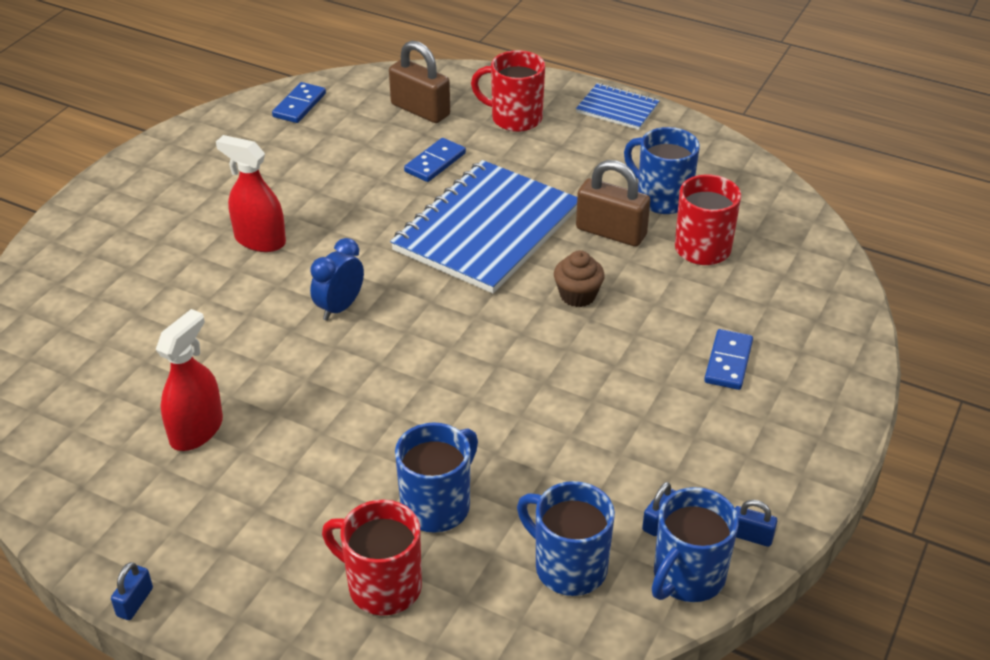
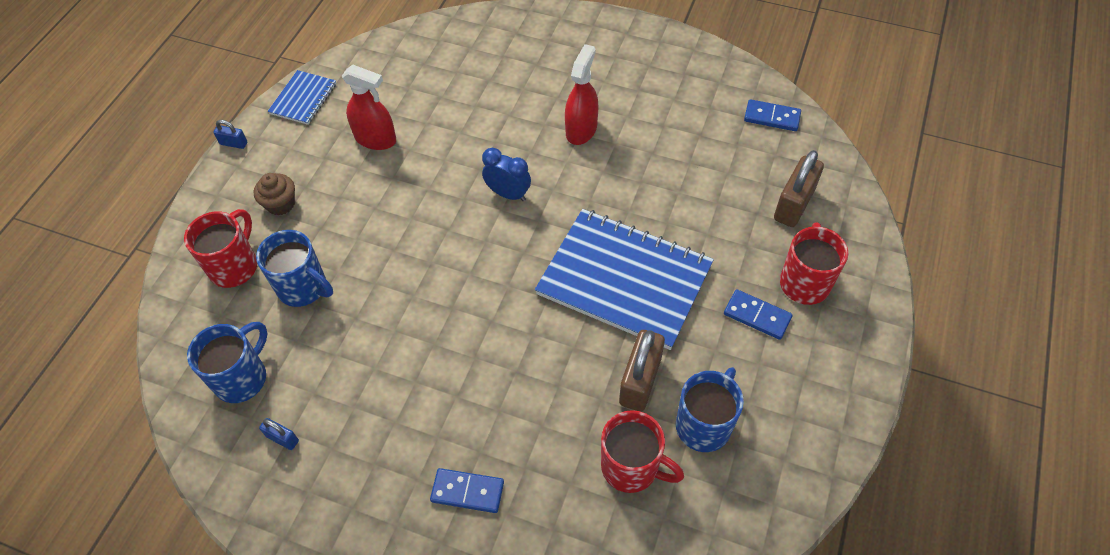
camera: 85 degrees right, 15 degrees up
blue domino [404,138,466,182] -> blue domino moved to [724,289,793,340]
brown cupcake [554,250,605,307] -> brown cupcake moved to [254,173,295,215]
blue notebook [576,83,660,130] -> blue notebook moved to [268,70,336,125]
blue mug [652,487,739,602] -> none
blue padlock [735,500,777,547] -> none

